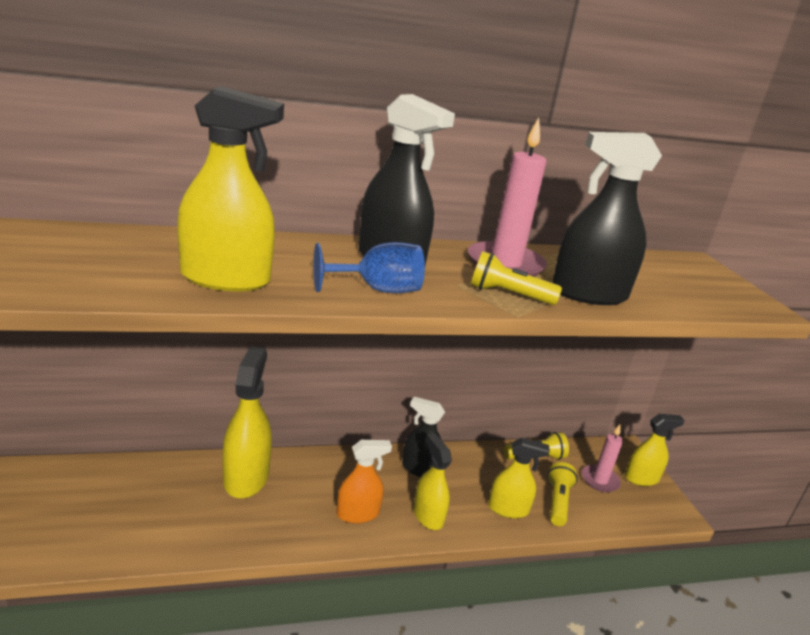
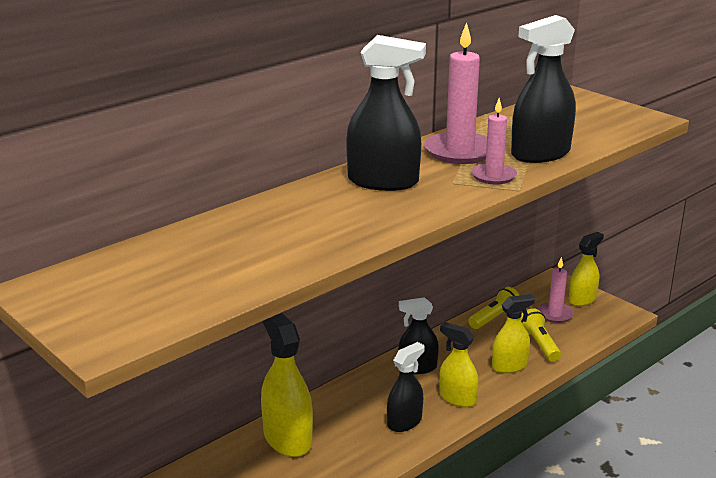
camera: 25 degrees left, 0 degrees up
yellow spray bottle [177,86,284,292] -> none
blue goblet [313,242,425,293] -> none
orange spray bottle [337,440,392,524] -> black spray bottle [387,342,425,432]
yellow flashlight [471,251,562,305] -> pink candle [471,98,517,184]

